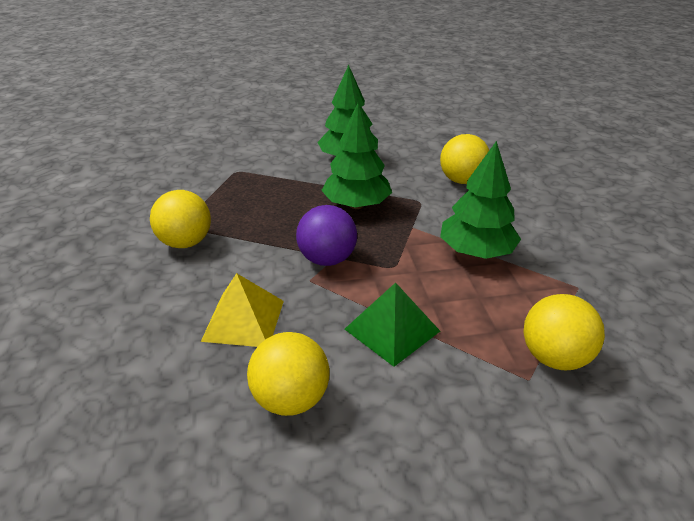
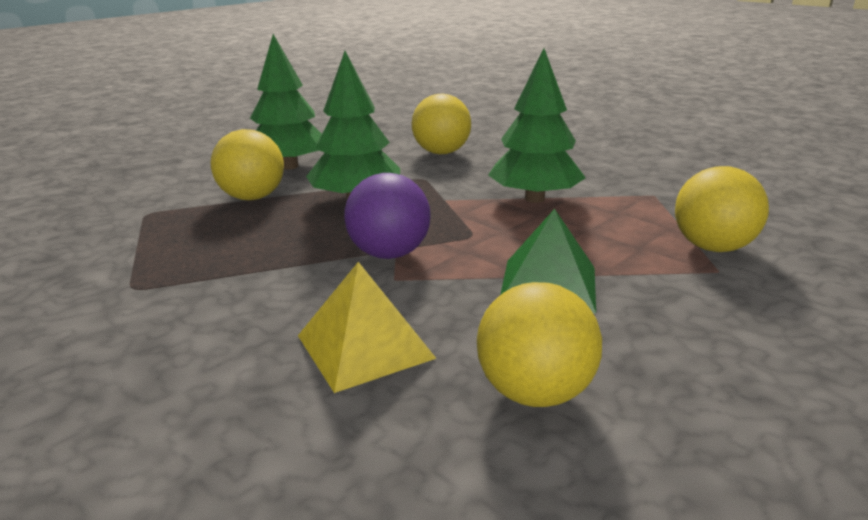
camera: 35 degrees left, 10 degrees down
yellow ball [150,190,211,248] -> yellow ball moved to [211,129,284,200]

